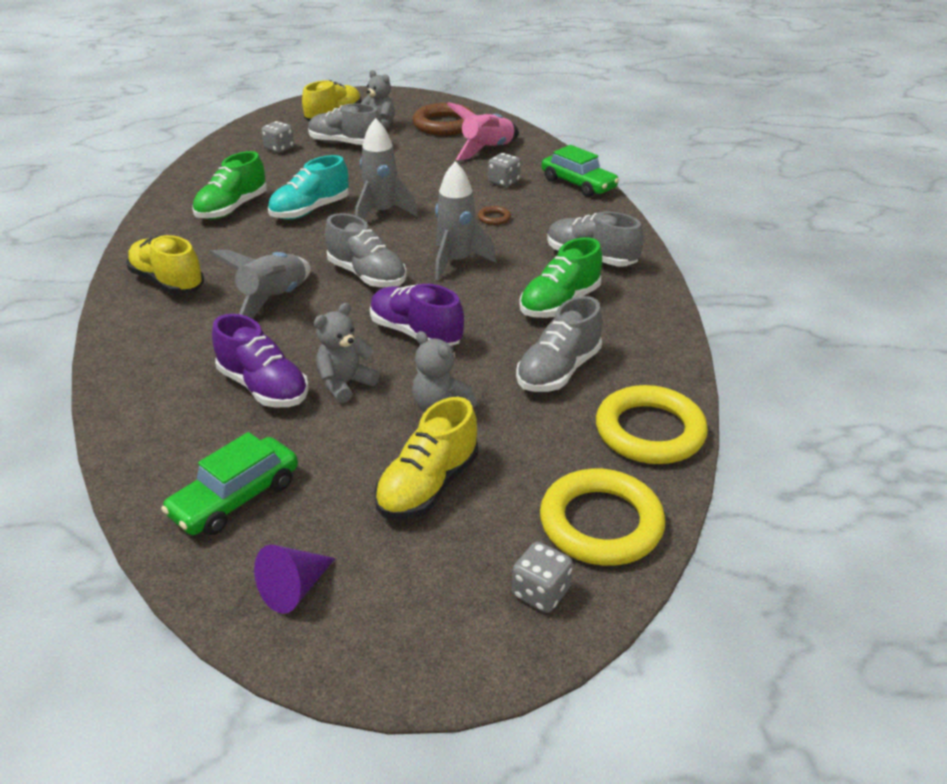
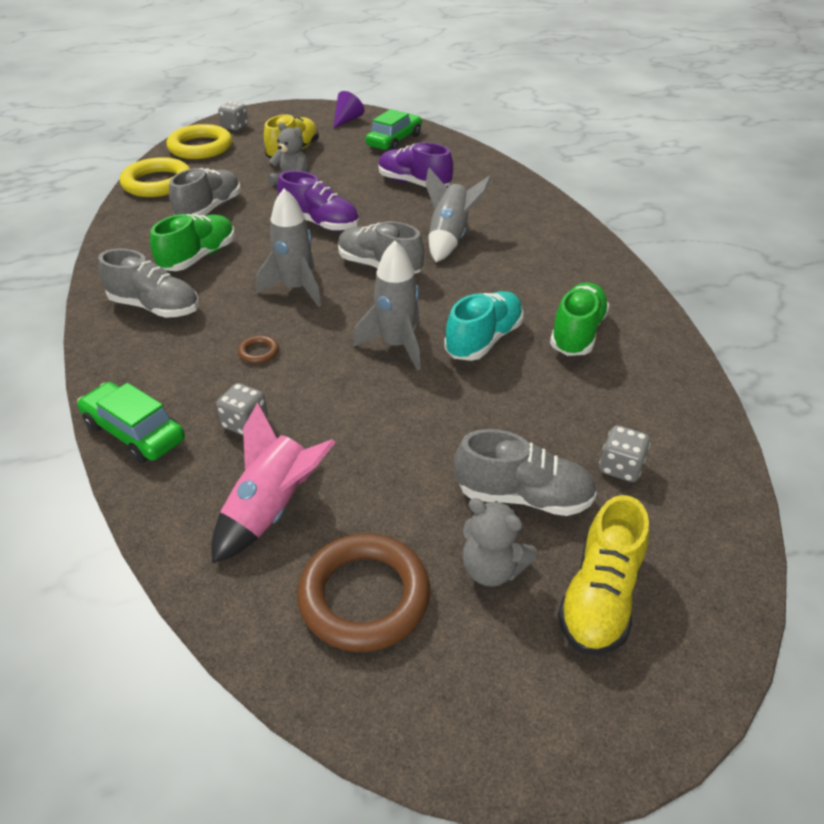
camera: 170 degrees right, 5 degrees up
yellow shoe [126,235,204,294] -> none
grey teddy bear [314,303,380,403] -> none

